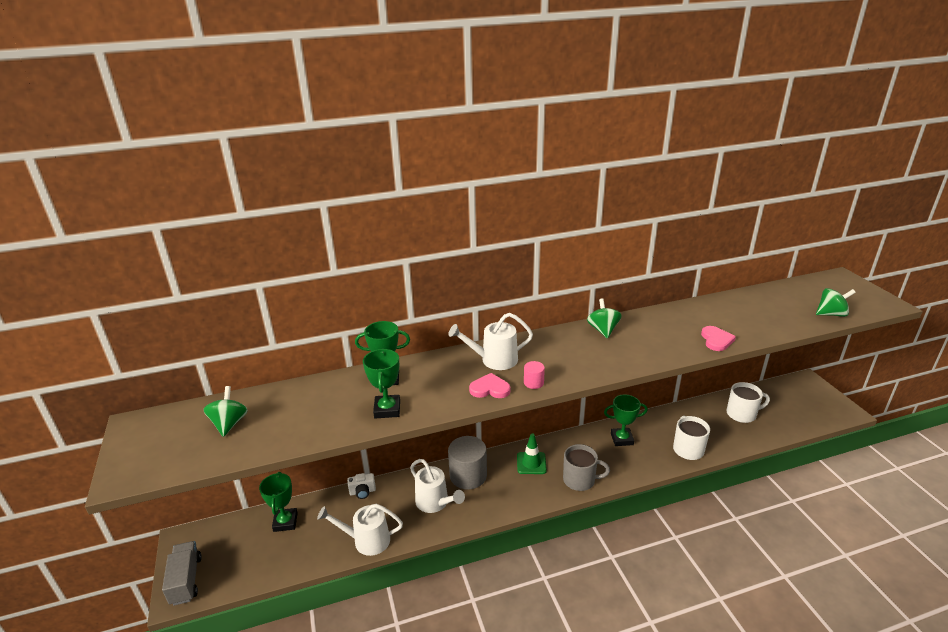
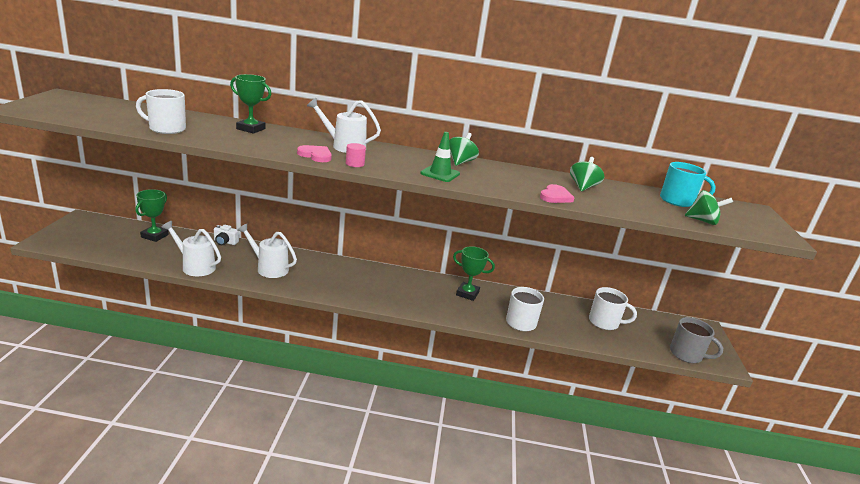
camera: 20 degrees right, 5 degrees down
grey truck [162,541,202,606] -> none
green spinning top [203,386,248,437] -> green spinning top moved to [570,157,604,191]
green trophy [363,349,400,418] -> none
white watering can [410,459,465,513] -> white watering can turned 135 degrees clockwise [237,224,297,278]
grey cylinder [448,436,487,489] -> none
green traffic cone [517,433,547,474] -> green traffic cone moved to [420,132,460,182]
grey mug [563,444,610,491] -> grey mug moved to [670,317,723,363]
none -> white mug [136,89,186,134]
none -> turquoise mug [660,162,716,207]

